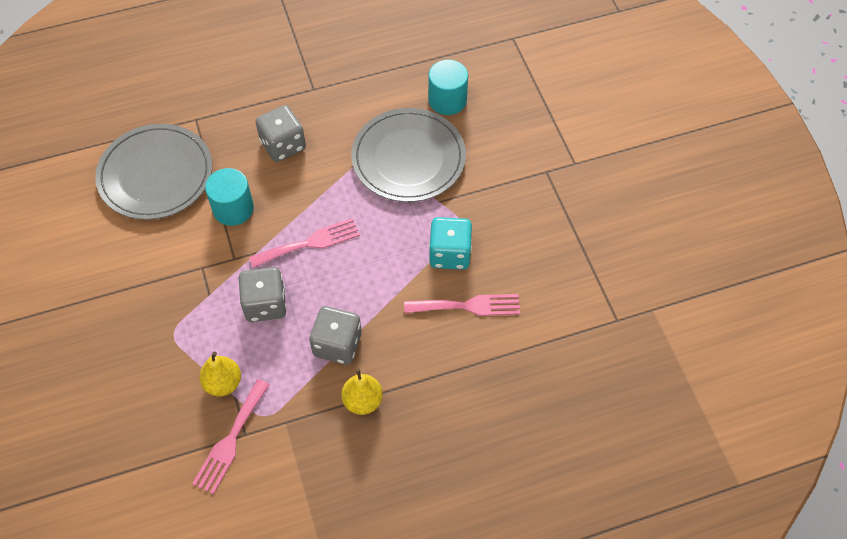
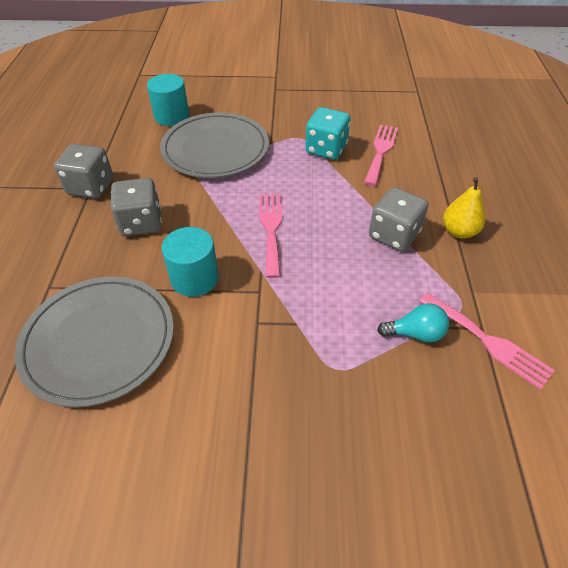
camera: 70 degrees left, 10 degrees down
yellow pear [200,352,241,396] -> turquoise light bulb [377,303,449,342]
grey dice [238,267,287,322] -> grey dice moved to [54,144,113,199]

